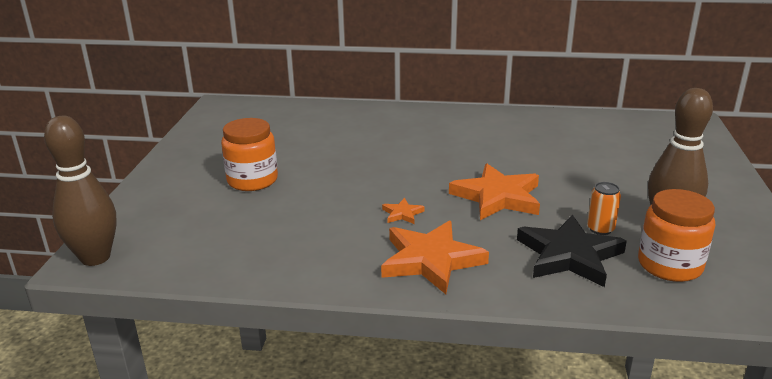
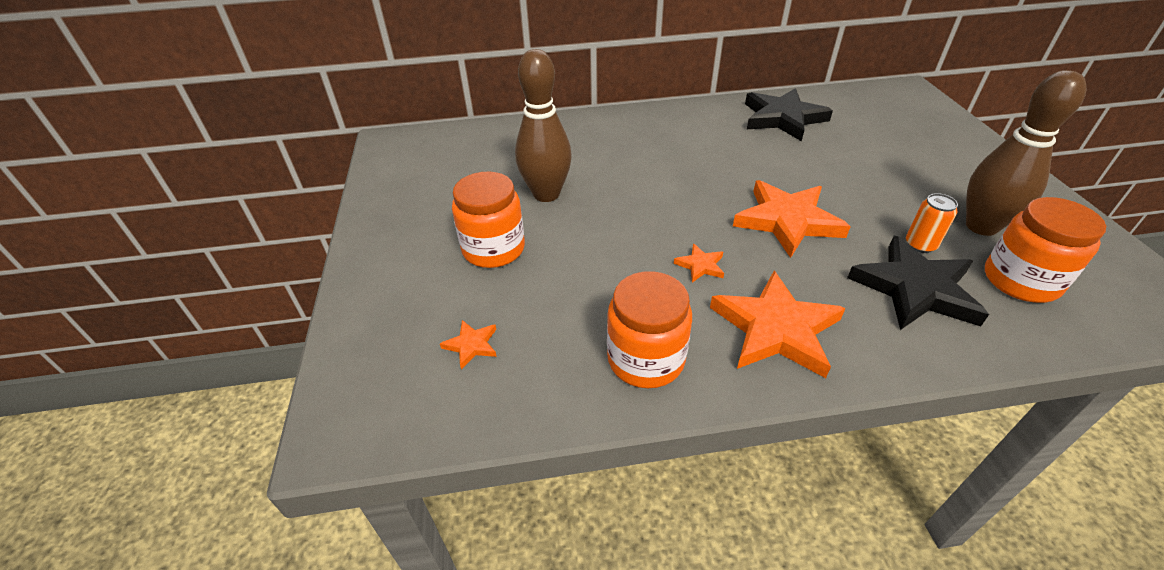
camera: 15 degrees left, 15 degrees up
brown bowling pin [44,116,117,266] -> brown bowling pin moved to [515,49,572,202]
none -> orange star [440,320,497,369]
none -> orange jar [607,271,692,388]
none -> black star [745,88,833,141]

